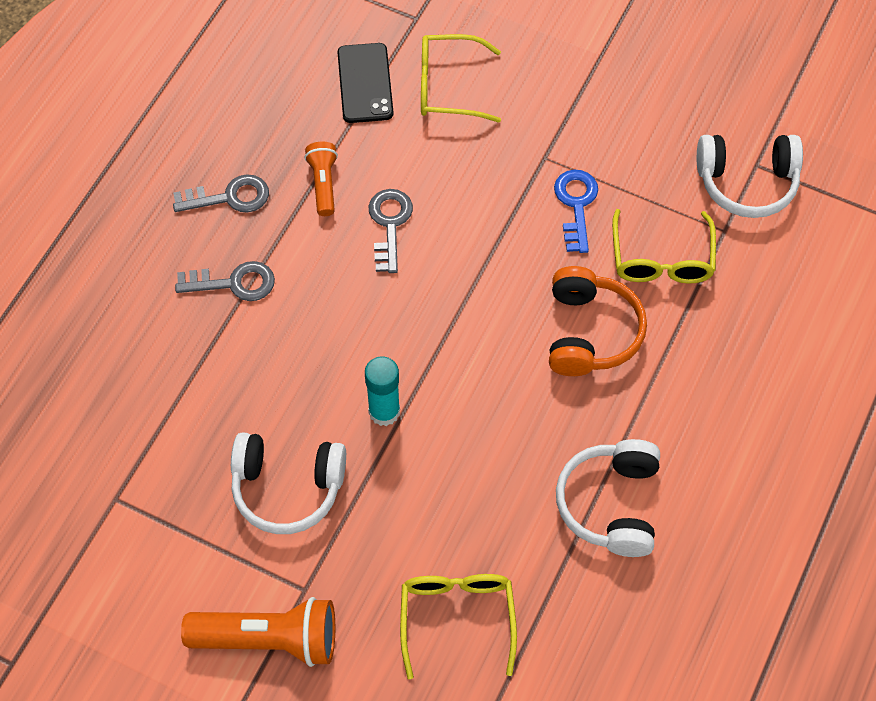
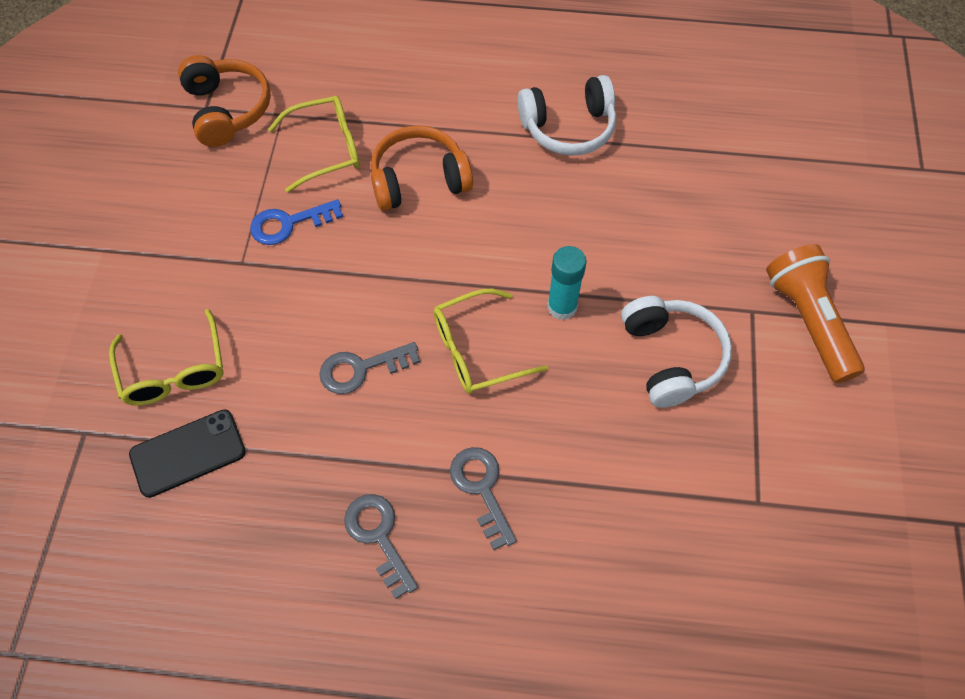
camera: 110 degrees left, 0 degrees up
orange flashlight [305,142,338,216] -> none
yellow glasses [400,574,517,679] -> yellow glasses moved to [433,289,548,394]
white headphones [697,135,803,218] -> orange headphones [178,55,271,147]

